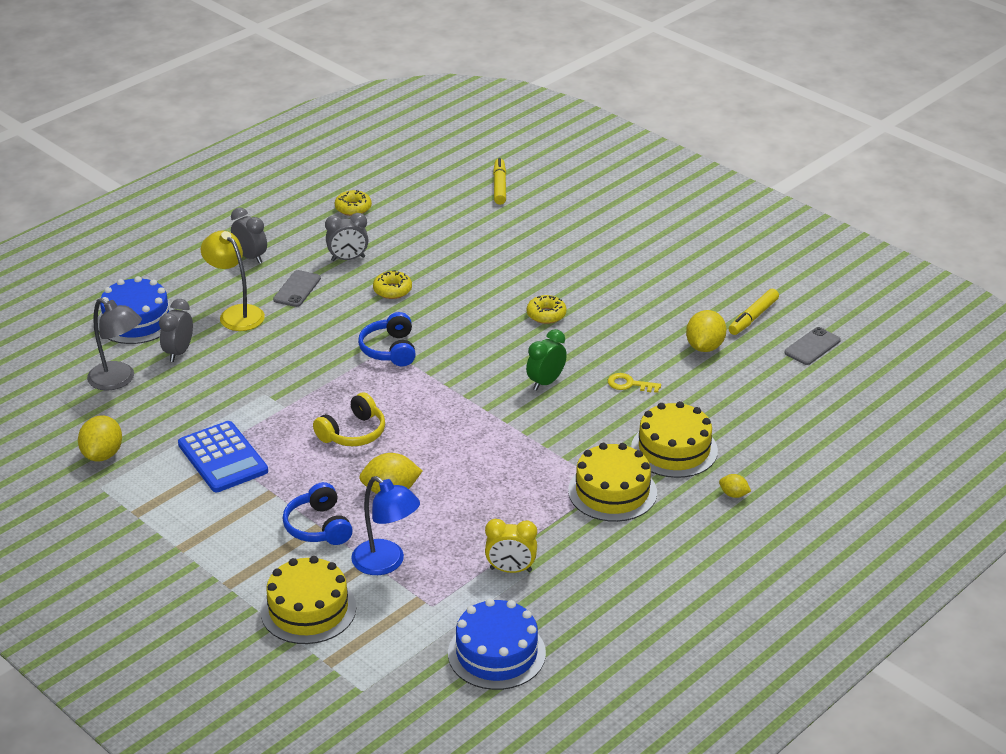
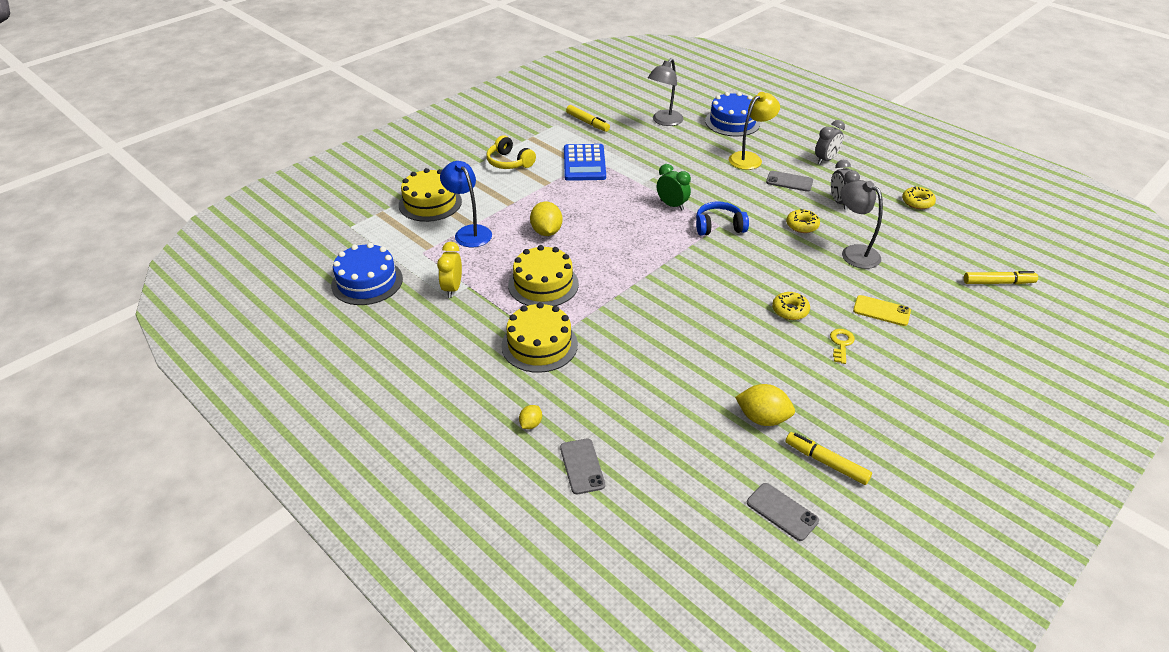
camera: 90 degrees right, 5 degrees up
yellow lemon [78,415,122,461] -> yellow marker [566,105,610,132]
grey clock [159,299,193,362] -> none
blue calculator [178,421,268,492] -> blue calculator turned 60 degrees counterclockwise [564,144,606,181]
blue headphones [283,482,353,545] -> none
yellow headphones [313,392,385,446] -> yellow headphones moved to [486,135,536,169]
blue lamp [351,476,420,575] -> blue lamp turned 105 degrees clockwise [440,161,492,247]
green clock [526,329,567,391] -> green clock moved to [657,164,691,211]
yellow key [608,373,661,393] -> yellow key moved to [830,329,855,364]
yellow cake [631,401,718,478] -> yellow cake moved to [508,245,579,306]
none -> grey phone [560,439,605,494]
none -> grey lamp [840,180,883,269]
none -> yellow phone [853,295,911,326]

